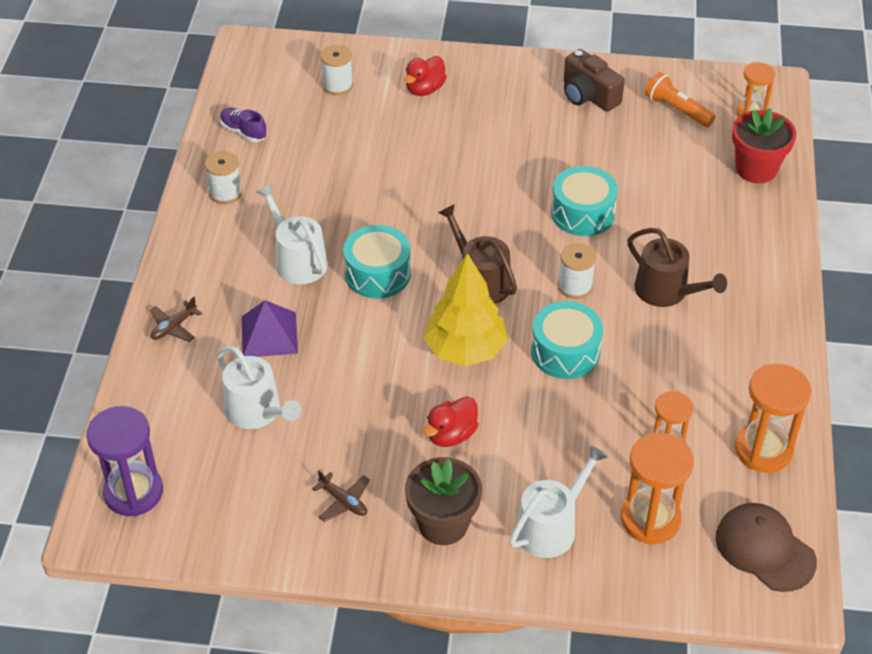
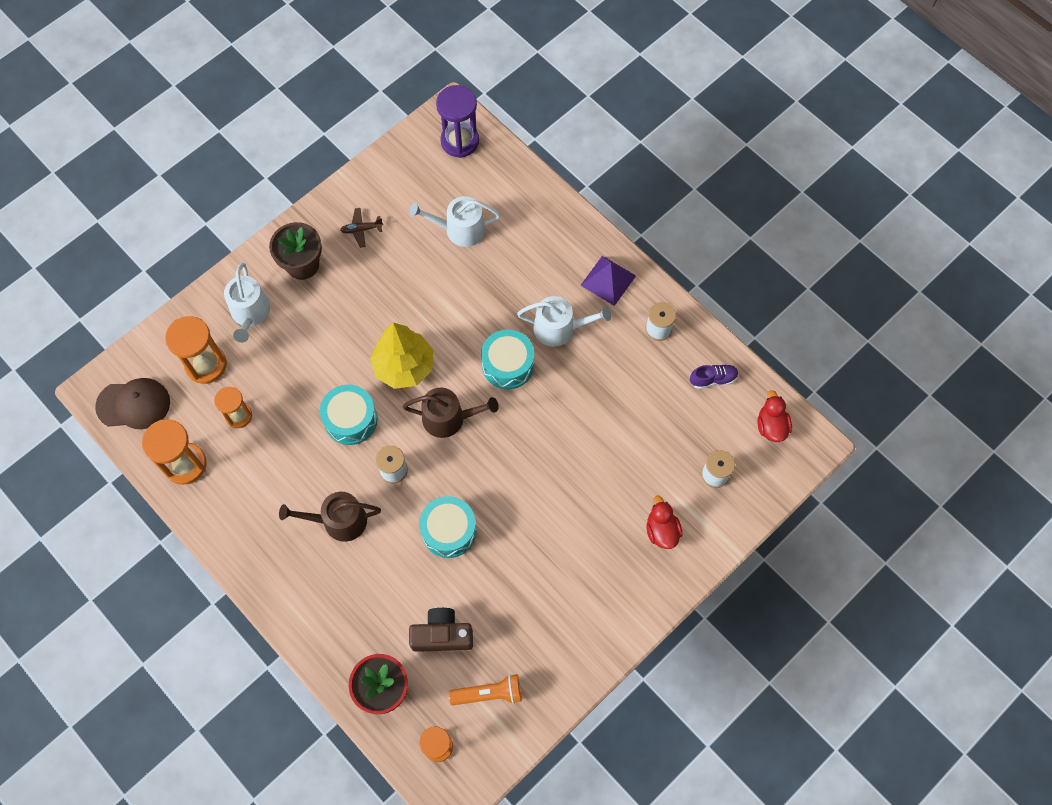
camera: 130 degrees right, 20 degrees up
brown plane [150,297,202,342] -> none
purple pyramid [242,300,298,357] -> purple pyramid moved to [580,256,636,306]
red duck [423,397,478,447] -> red duck moved to [757,390,792,442]
brown camera [564,49,625,112] -> brown camera moved to [409,608,473,652]

